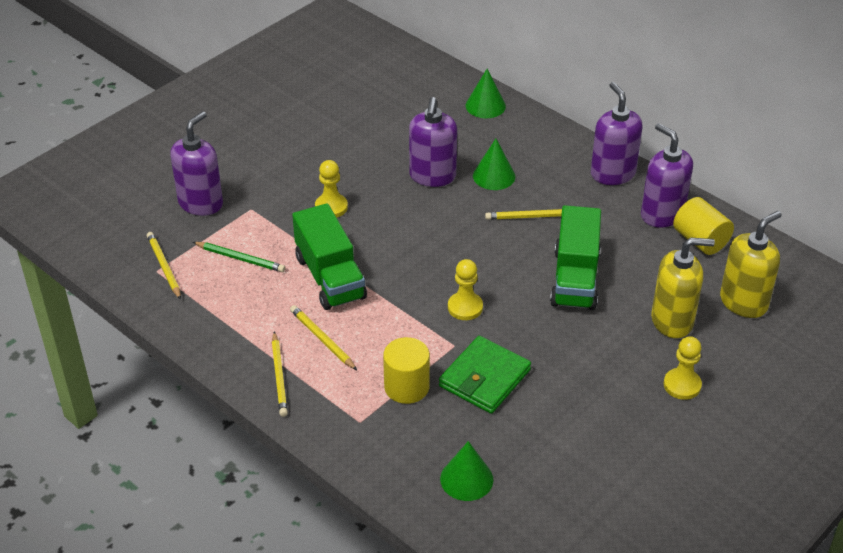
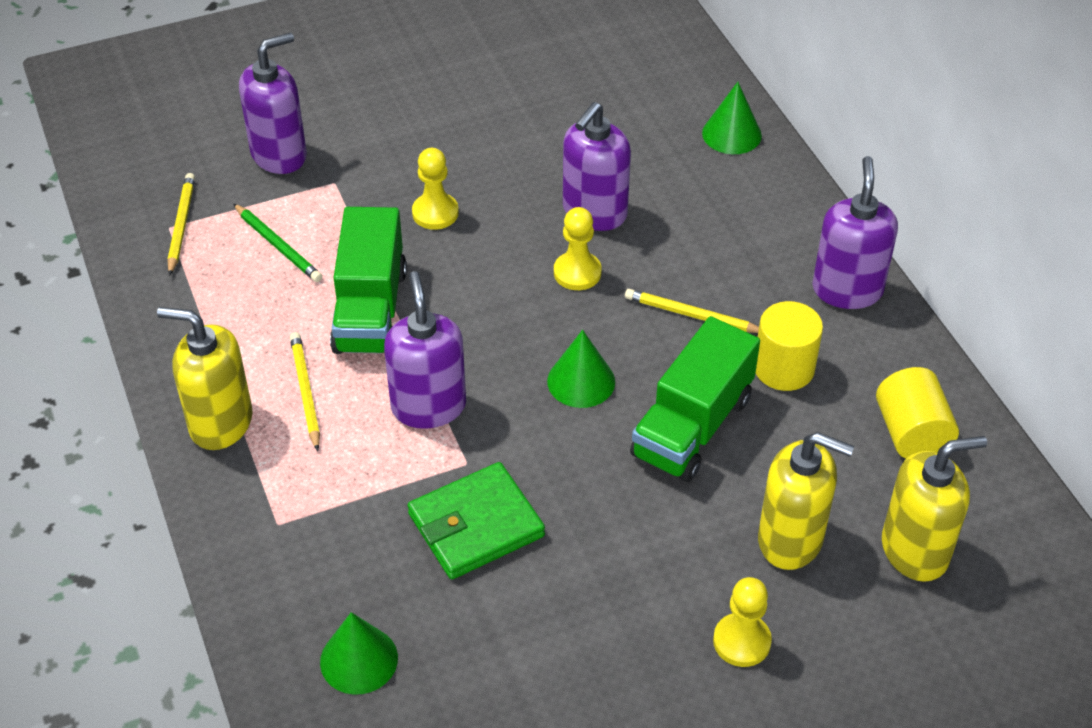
camera: 25 degrees right, 5 degrees up
yellow pencil [272,332,288,417] -> yellow soap dispenser [157,307,253,450]
yellow cylinder [383,337,430,404] -> yellow cylinder moved to [756,301,823,391]
yellow pawn [448,259,483,320] -> yellow pawn moved to [554,207,602,290]
green cone [473,138,515,190] -> green cone moved to [547,330,615,408]
purple soap dispenser [641,123,693,228] -> purple soap dispenser moved to [384,271,466,429]

